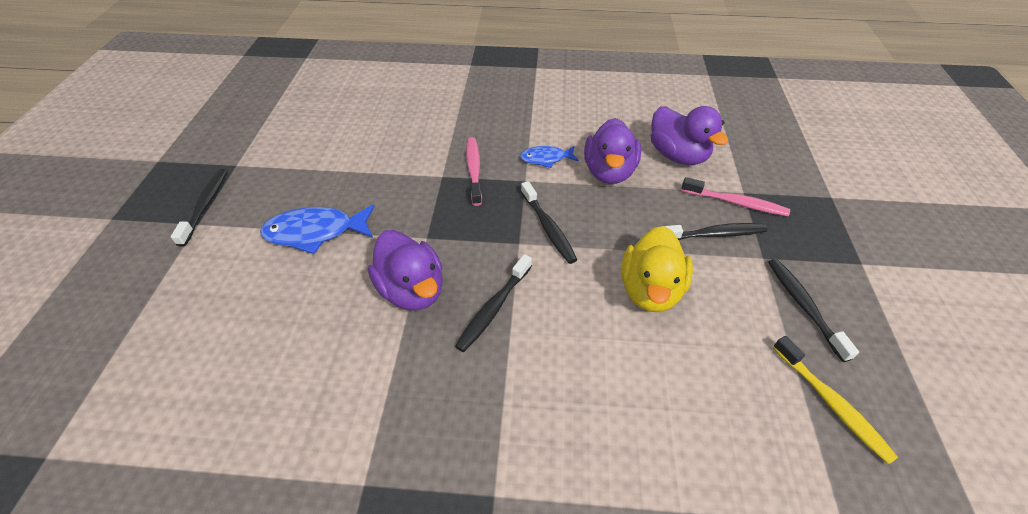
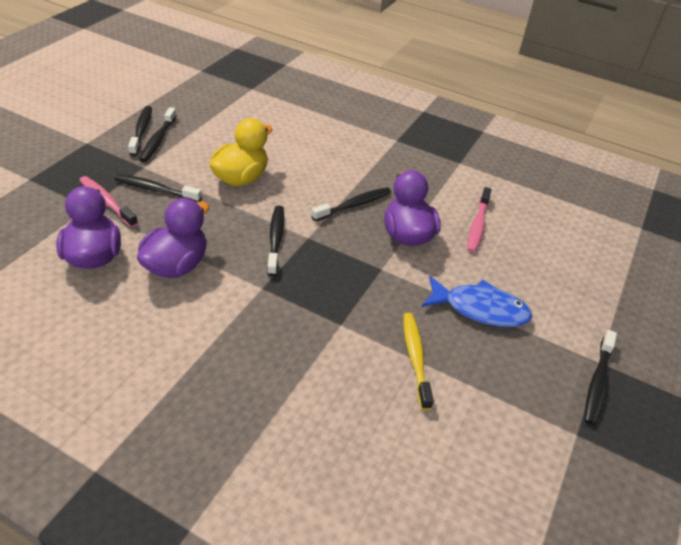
camera: 160 degrees left, 5 degrees down
pink toothbrush [466,137,482,206] -> pink toothbrush moved to [467,187,492,253]
blue fish [520,146,579,168] -> none
yellow toothbrush [773,336,898,464] -> yellow toothbrush moved to [403,313,434,410]
none -> black toothbrush [128,106,152,156]

